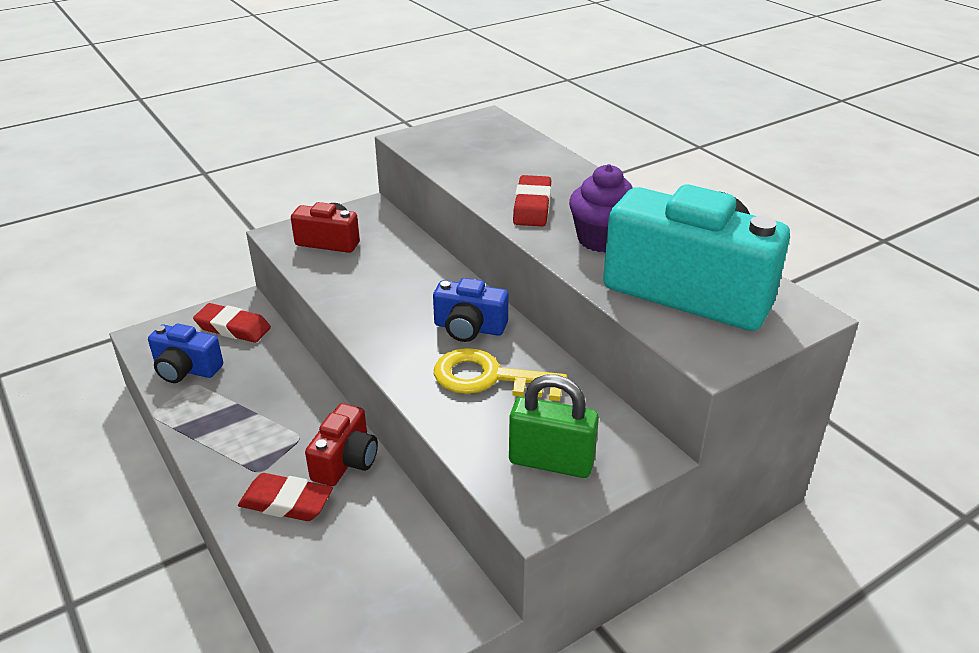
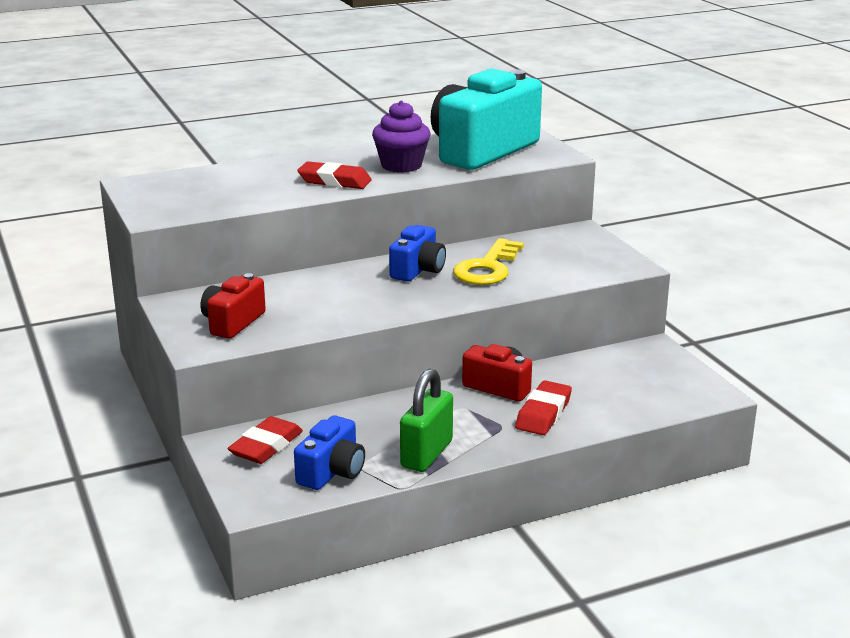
camera: 80 degrees left, 10 degrees down
green padlock [509,375,599,478] -> green padlock moved to [400,369,453,472]

